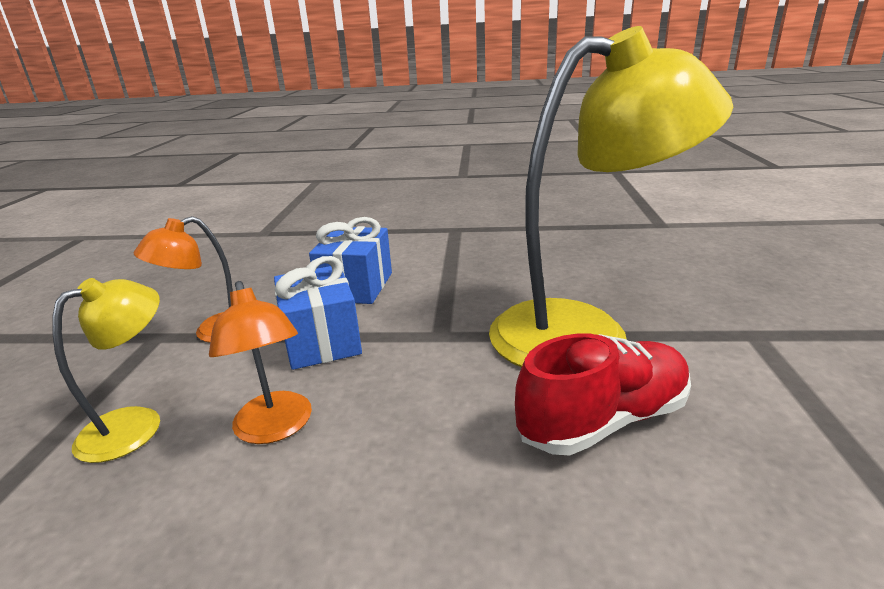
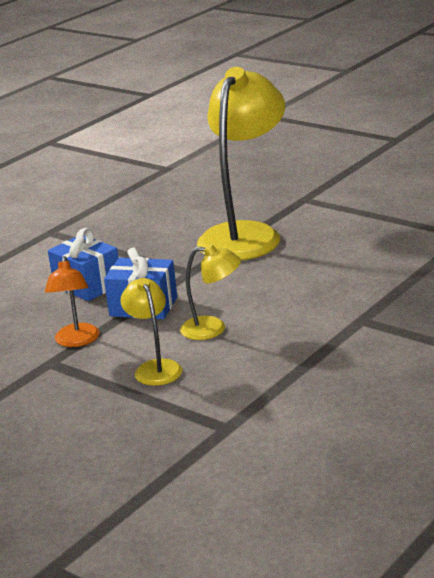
camera: 55 degrees left, 0 degrees up
orange lamp [209,281,312,444] -> yellow lamp [180,244,241,340]
red shoe [515,334,691,456] -> none

